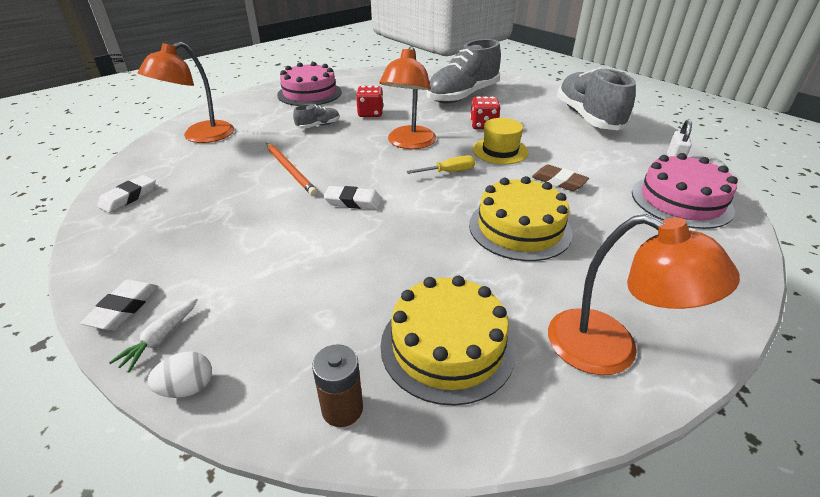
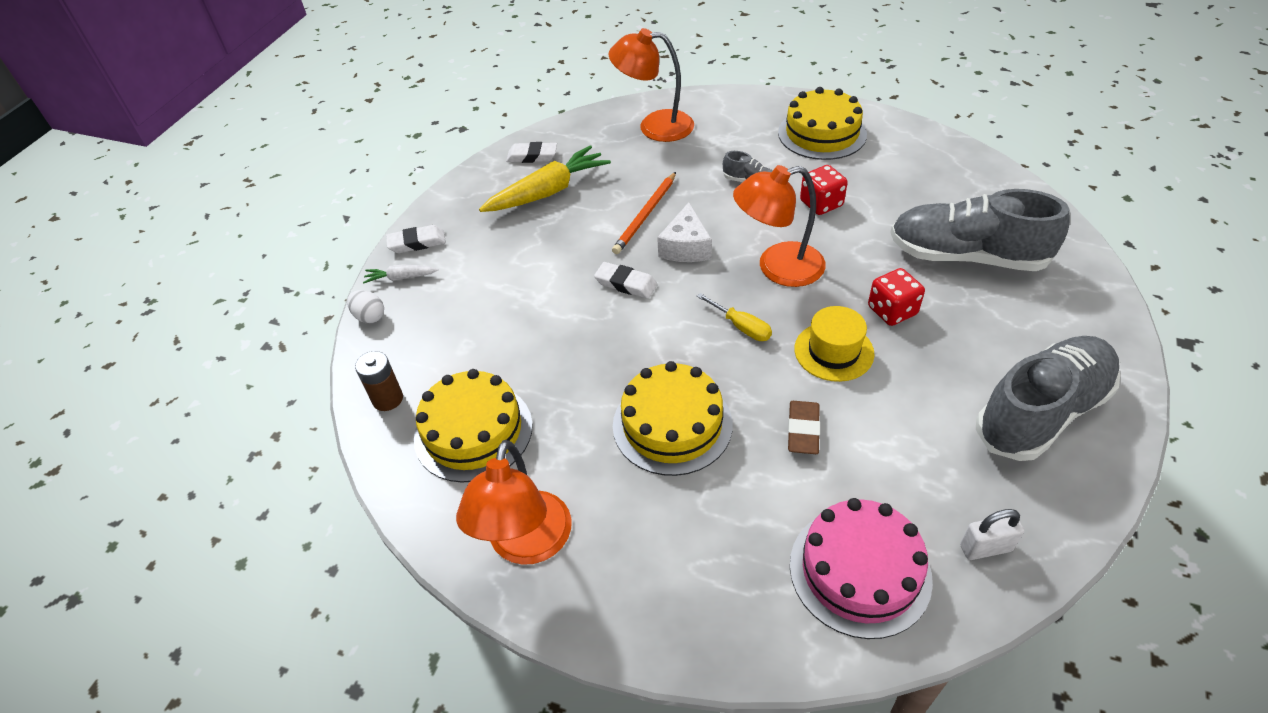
camera: 65 degrees right, 10 degrees up
pink cake [277,62,342,106] -> yellow cake [778,87,867,160]
white eraser [323,186,382,210] -> white eraser turned 45 degrees counterclockwise [594,262,658,299]
none -> yellow carrot [479,145,611,212]
none -> white cheese [657,202,712,262]

